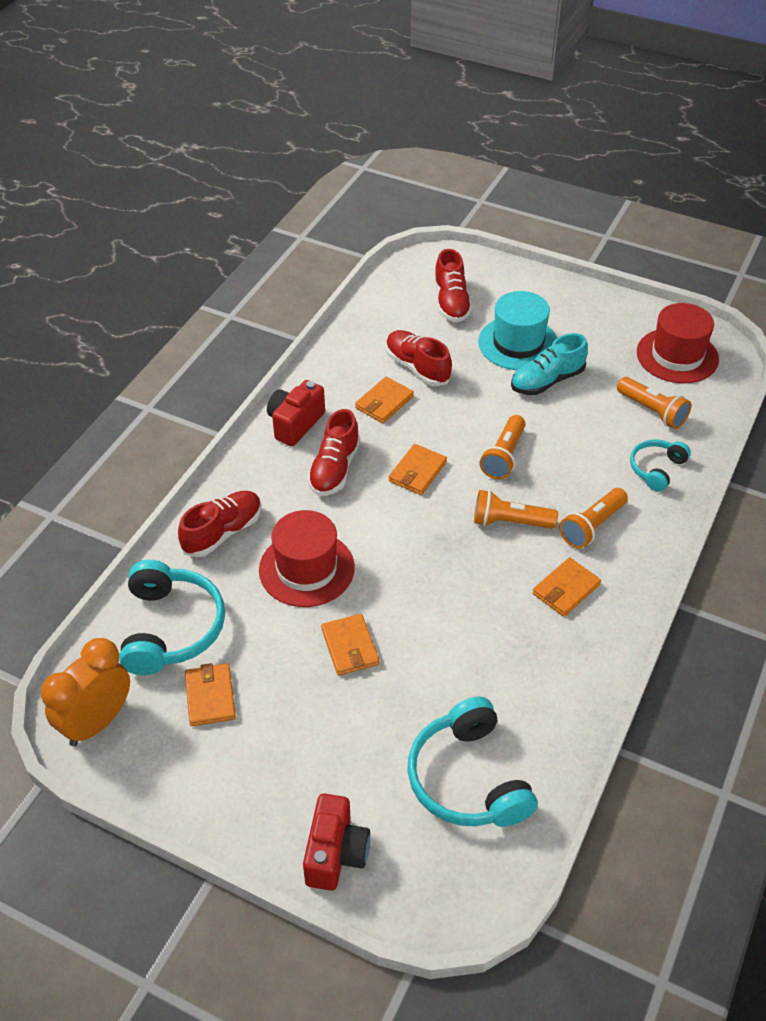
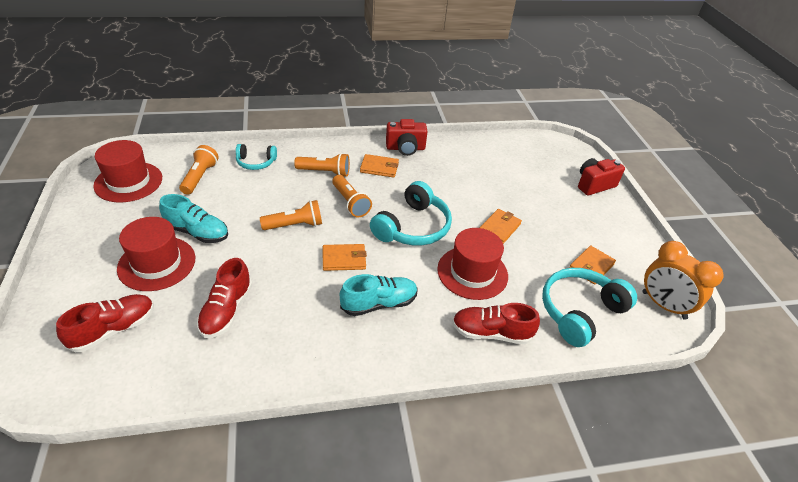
camera: 130 degrees left, 5 degrees down
orange clock [41,638,130,746] -> orange clock turned 45 degrees clockwise [642,241,723,320]
red camera [267,380,325,446] -> red camera moved to [386,119,428,156]
red shoe [307,409,360,496] -> turquoise shoe [340,274,418,316]
orange wallet [355,377,414,423] -> none
turquoise headphones [407,696,538,827] -> turquoise headphones moved to [370,181,452,246]
turquoise hat [478,291,557,370] -> red hat [117,217,195,291]

